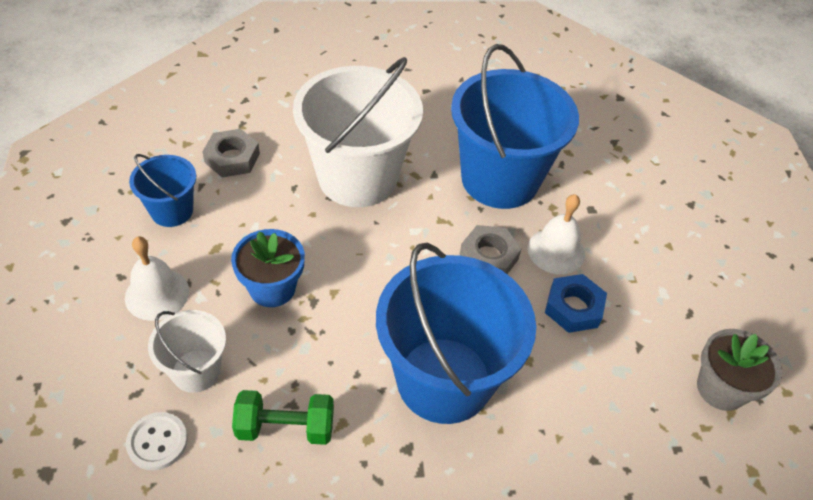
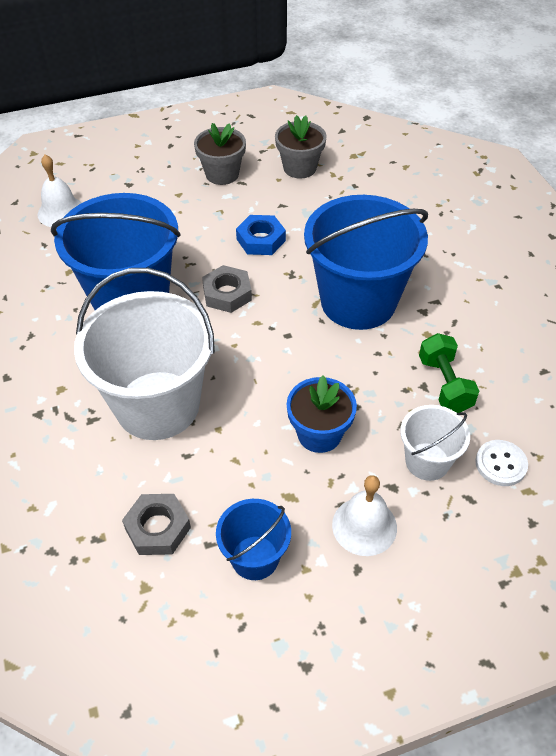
camera: 100 degrees left, 0 degrees up
white bell [528,194,585,274] -> white bell moved to [38,155,82,227]
none -> grey flower pot [194,123,246,185]

